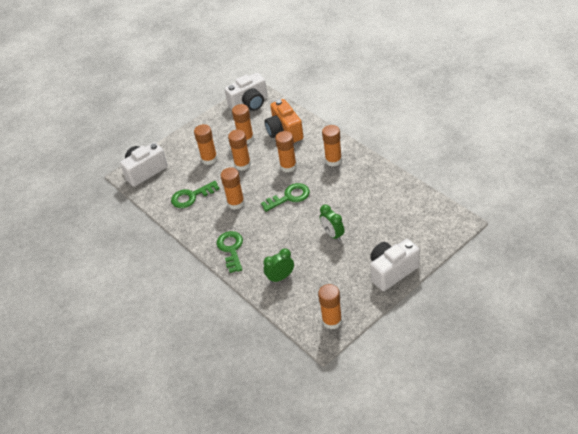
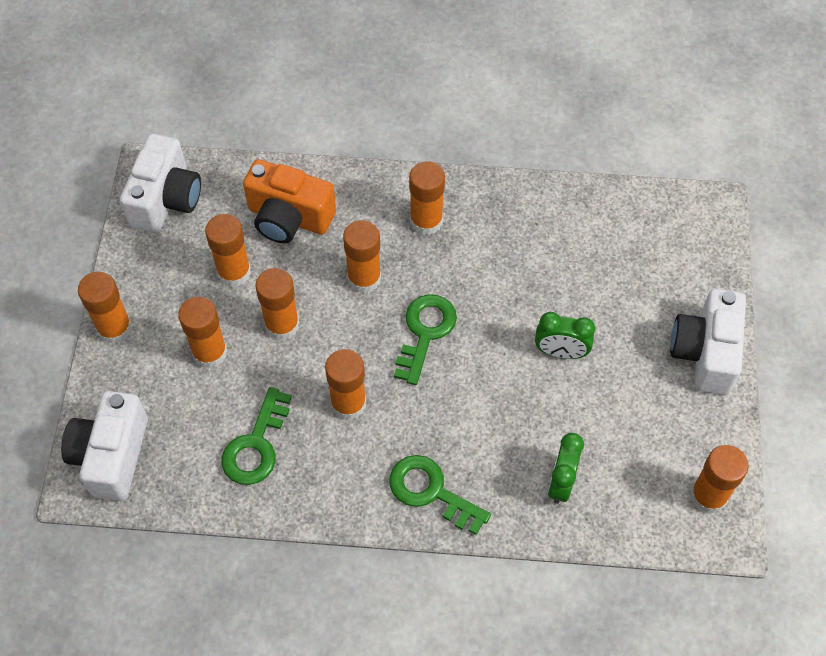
camera: 50 degrees left, 15 degrees up
none -> orange glue stick [78,272,132,344]

